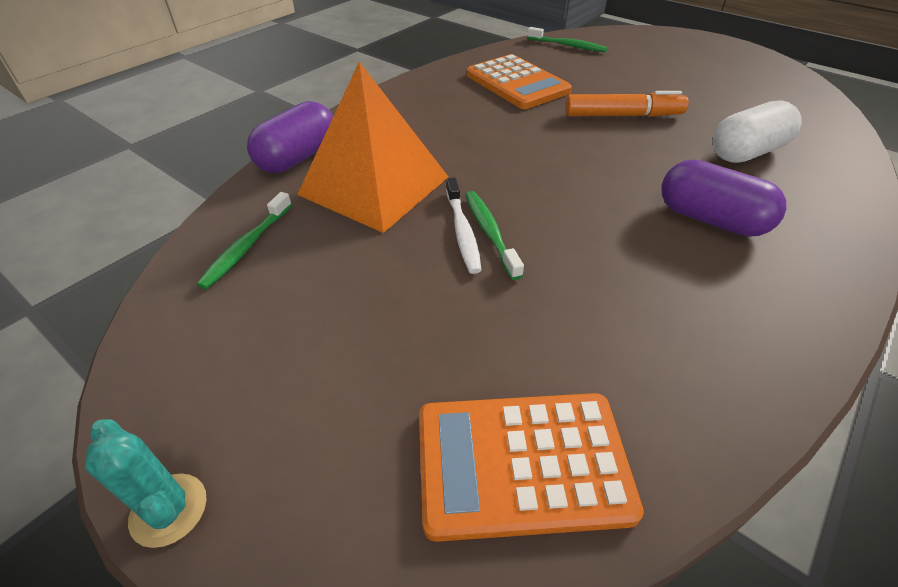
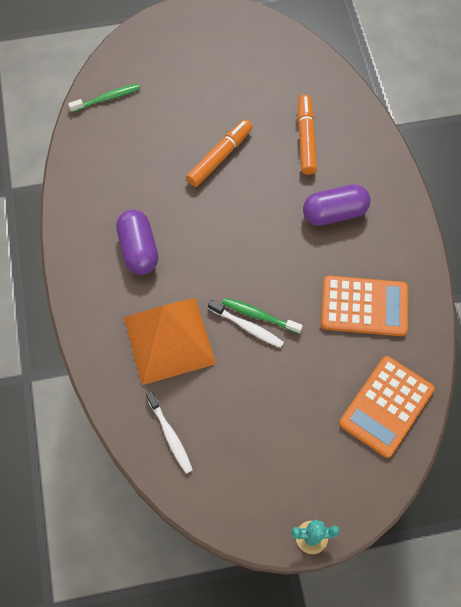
camera: 50 degrees left, 20 degrees up
green toothbrush [197,192,292,289] -> white toothbrush [146,391,193,474]
purple capsule [247,101,333,173] -> purple capsule moved to [116,210,158,275]
orange calculator [467,54,572,109] -> orange calculator moved to [321,275,408,336]
white capsule [712,100,802,163] -> orange marker [298,95,317,175]

